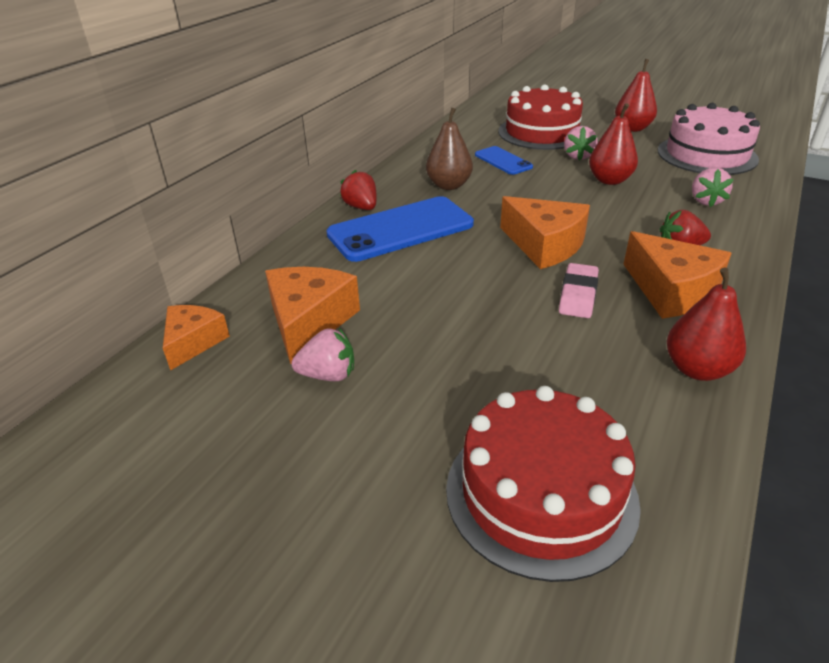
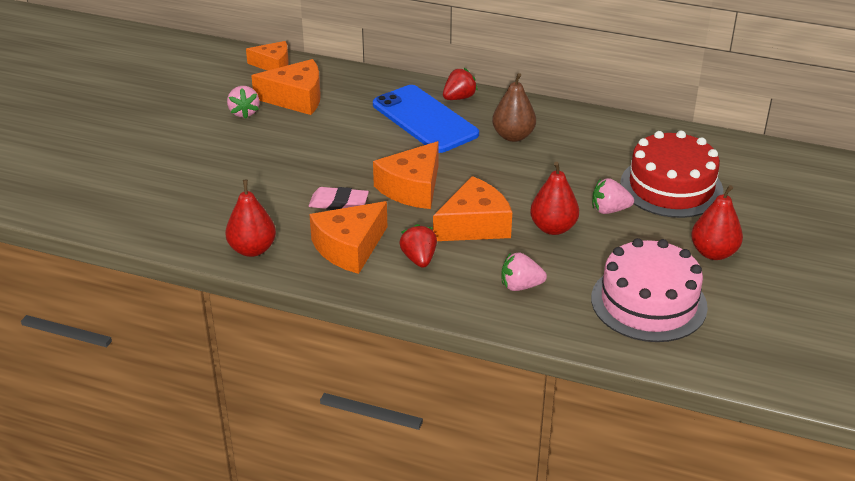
camera: 80 degrees right, 0 degrees up
red cake [446,386,641,582] -> none
blue phone [475,146,533,175] -> none
none -> orange cheese [433,176,512,241]

